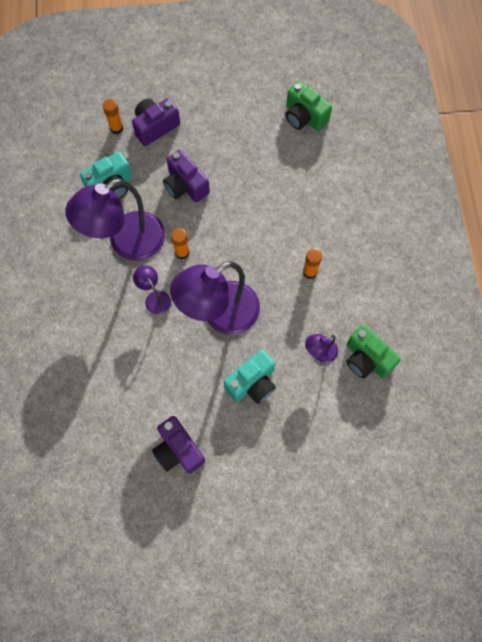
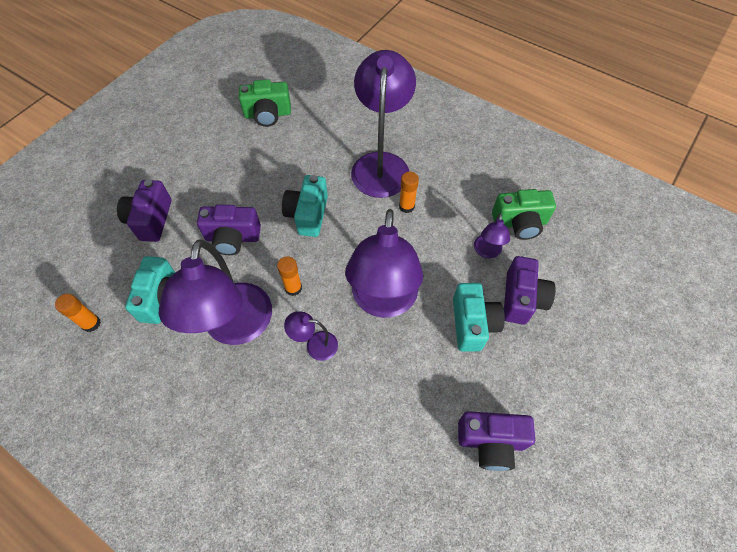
camera: 50 degrees left, 10 degrees down
orange glue stick [103,99,124,134] -> orange glue stick moved to [55,294,101,332]
none -> turquoise camera [282,175,328,237]
none -> purple lamp [351,50,416,198]
none -> purple camera [504,256,556,325]

